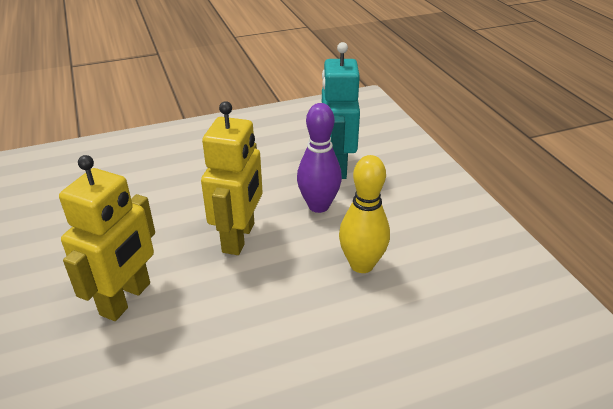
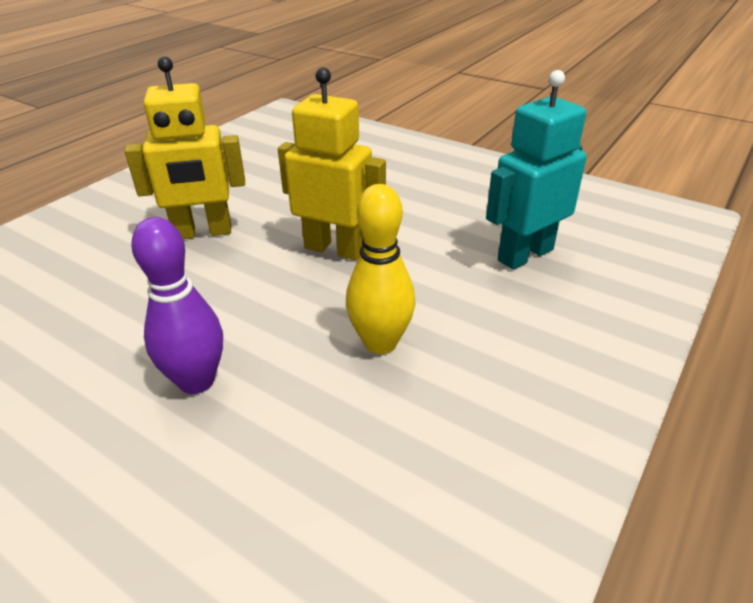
camera: 55 degrees right, 0 degrees up
yellow robot [201,101,262,255] -> yellow robot turned 135 degrees counterclockwise [278,67,386,260]
purple bowling pin [297,103,342,213] -> purple bowling pin moved to [131,217,223,394]

